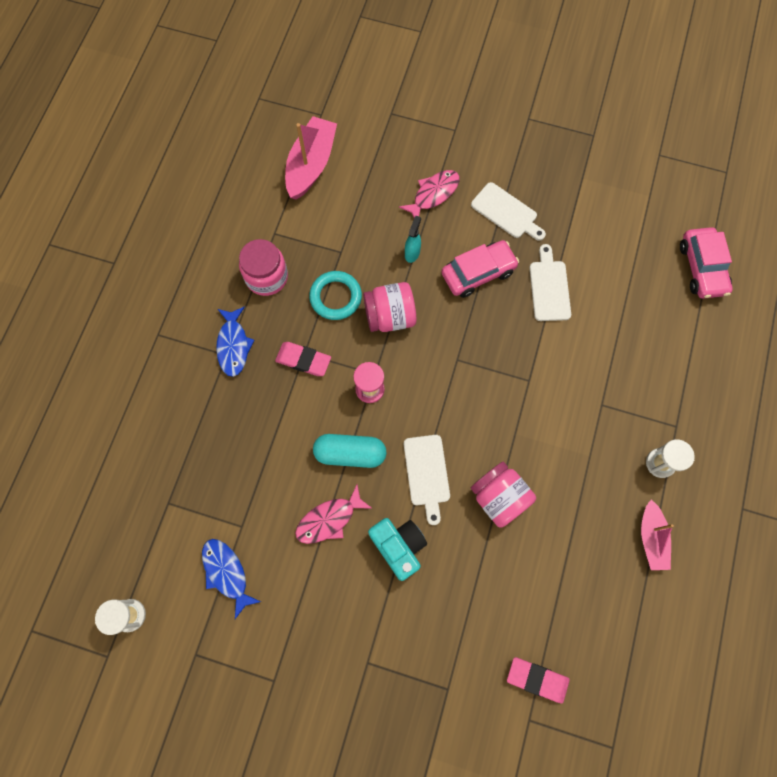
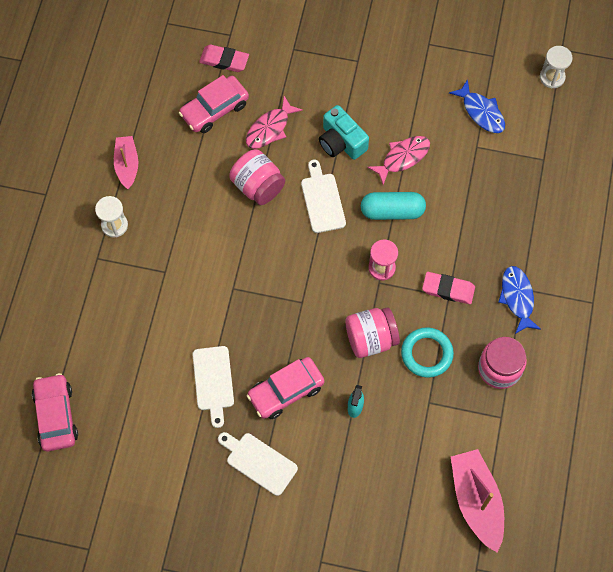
camera: 175 degrees right, 5 degrees down
pink boat [285,116,337,200] -> pink boat turned 150 degrees clockwise [451,449,504,552]
pink fish [399,170,459,218] -> pink fish moved to [246,96,303,149]
none -> pink car [179,75,249,133]

